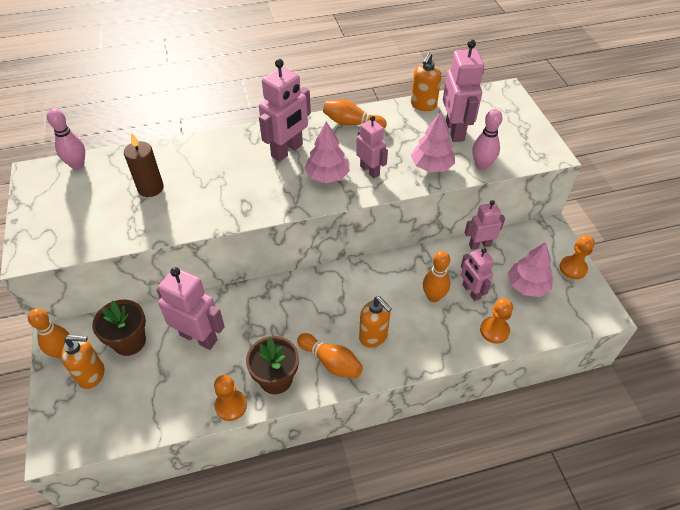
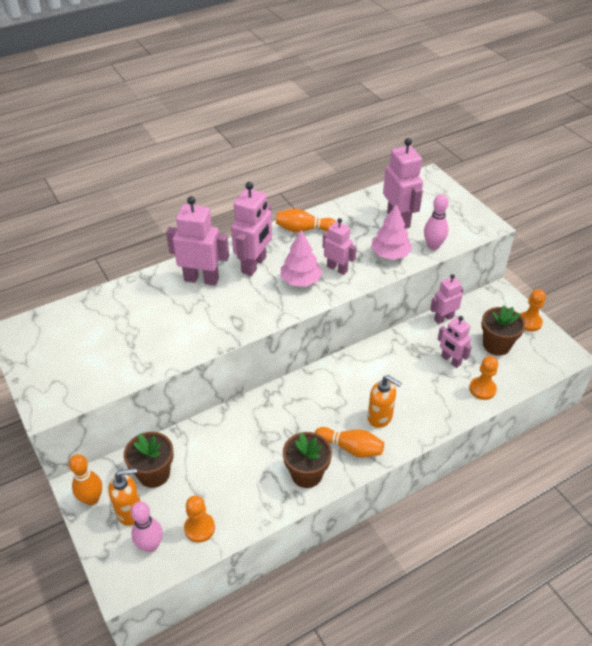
camera: 15 degrees left, 5 degrees down
pink bowling pin [47,109,85,170] -> pink bowling pin moved to [131,502,163,552]
brown candle [124,133,164,197] -> none
pink robot [156,267,225,350] -> pink robot moved to [166,196,229,286]
orange pawn [214,375,247,421] -> orange pawn moved to [184,495,215,543]
orange soap dispenser [411,52,441,111] -> none
orange bowling pin [423,251,450,302] -> none
pink tree [508,242,553,297] -> brown flower pot [481,306,525,356]

